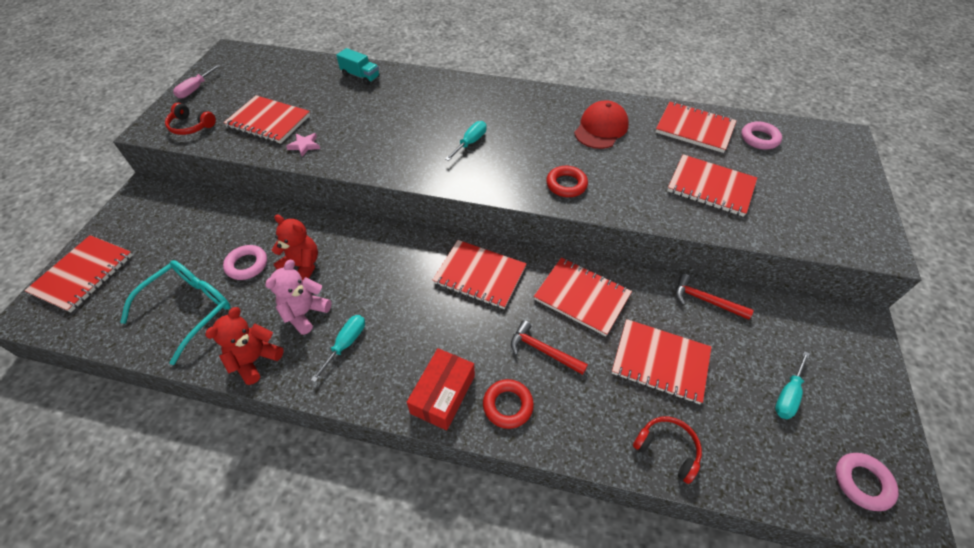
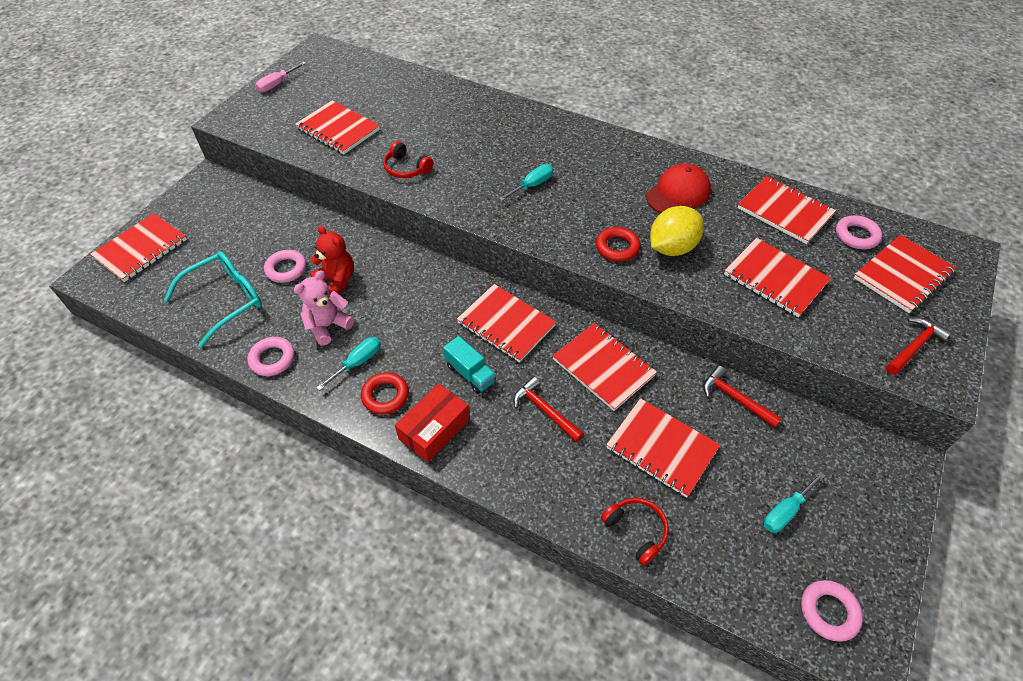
camera: 15 degrees right, 0 degrees up
red headphones [165,103,216,135] -> red headphones moved to [383,141,433,178]
red teddy bear [205,307,284,385] -> pink ring [247,337,294,376]
pink star [286,133,320,157] -> none
turquoise truck [336,48,380,85] -> turquoise truck moved to [443,336,496,394]
red ring [483,379,534,429] -> red ring moved to [361,372,409,415]
none -> yellow lemon [650,206,704,256]
none -> red notebook [854,235,956,313]
none -> red hammer [886,317,952,375]

